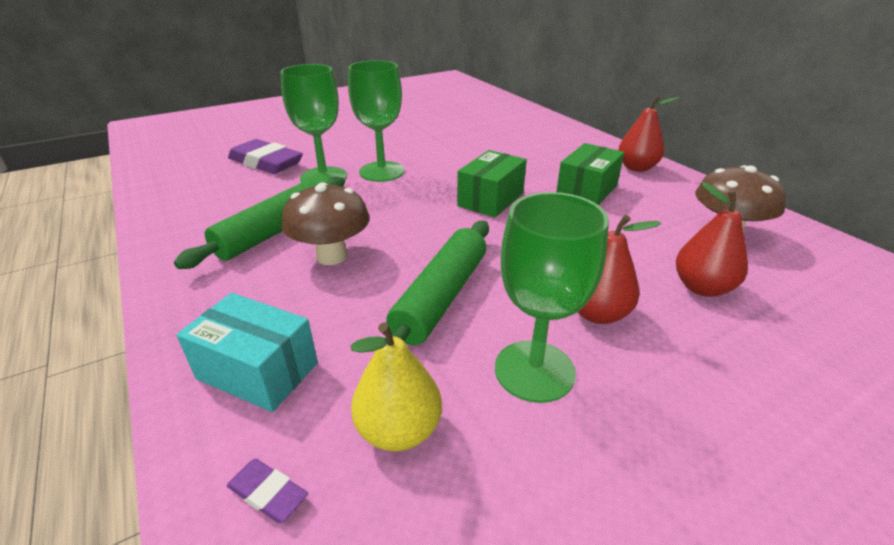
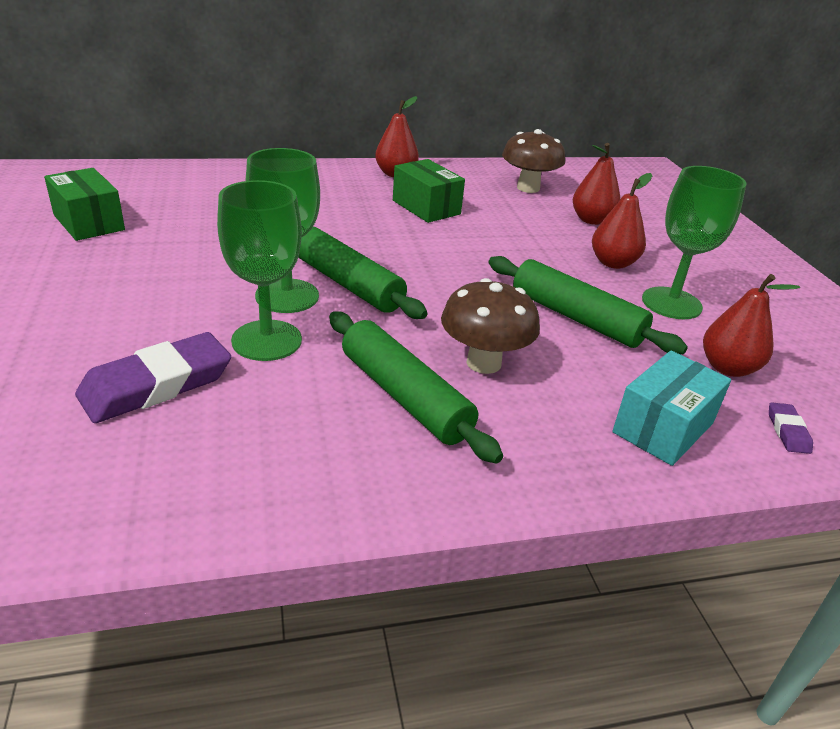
camera: 75 degrees left, 0 degrees up
purple eraser [227,459,308,523] -> purple eraser turned 45 degrees counterclockwise [769,402,813,454]
yellow pear [350,322,442,451] -> red pear [703,274,800,377]
green box [457,150,527,218] -> green box moved to [44,168,125,241]
none -> green rolling pin [298,227,427,319]

